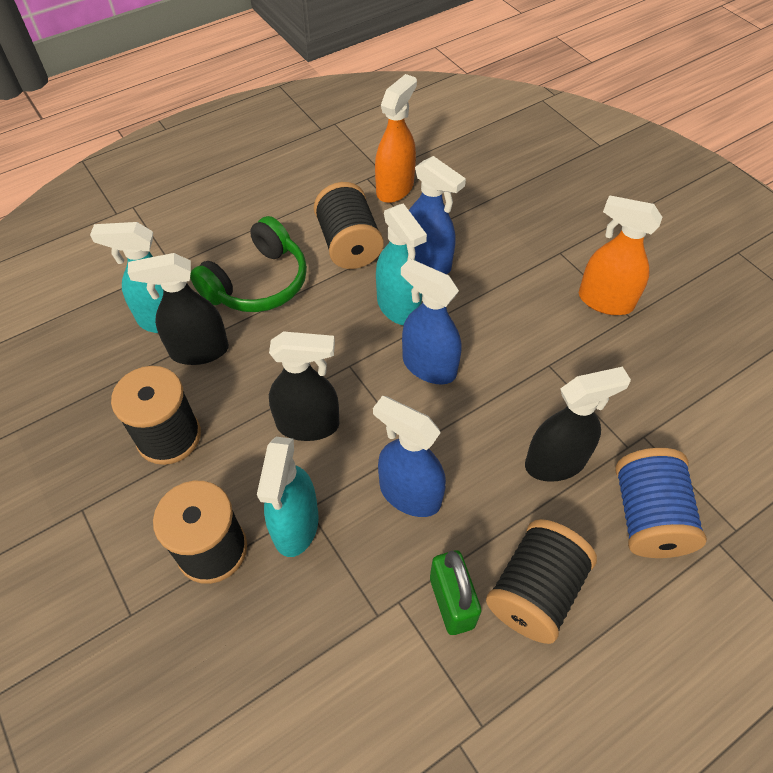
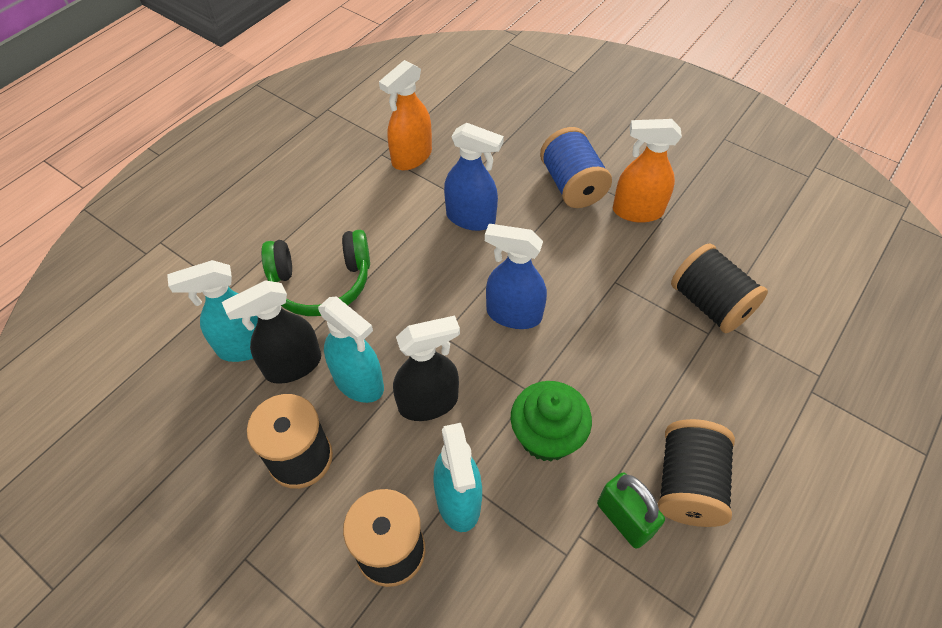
camera: 20 degrees left, 0 degrees up
green headphones [190,216,307,312] -> green headphones turned 60 degrees clockwise [261,230,370,316]
black spool [314,182,384,269] -> black spool moved to [671,243,768,333]
blue spray bottle [373,396,446,517] -> green cupcake [511,381,592,462]
orange spray bottle [375,74,417,203] -> orange spray bottle turned 150 degrees counterclockwise [379,60,432,170]
turquoise spray bottle [376,203,427,325] -> turquoise spray bottle moved to [318,296,384,403]
black spray bottle [525,367,631,482] -> none
blue spool [615,448,707,558] -> blue spool moved to [540,127,612,208]

